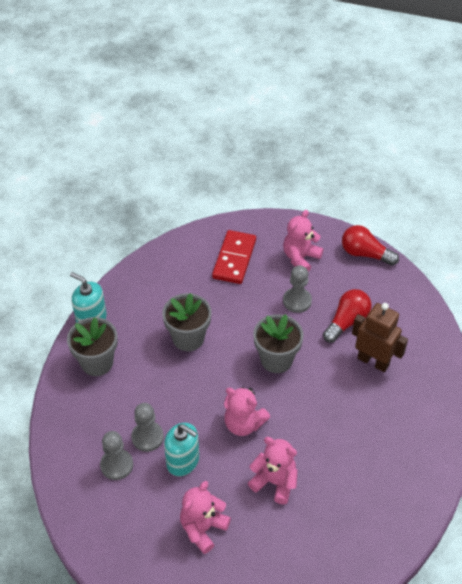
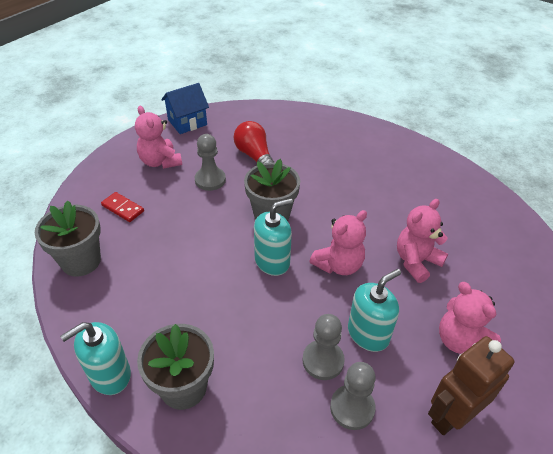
camera: 70 degrees left, 5 degrees down
grey flower pot [162,293,212,351] -> grey flower pot moved to [35,200,101,277]
red domino [212,230,256,284] -> red domino [101,192,144,222], size x0.57
red light bulb [342,225,399,266] -> blue house [161,83,209,134]
brown robot [352,303,408,372] -> brown robot moved to [428,336,515,435]
none -> turquoise soap dispenser [254,198,293,276]

